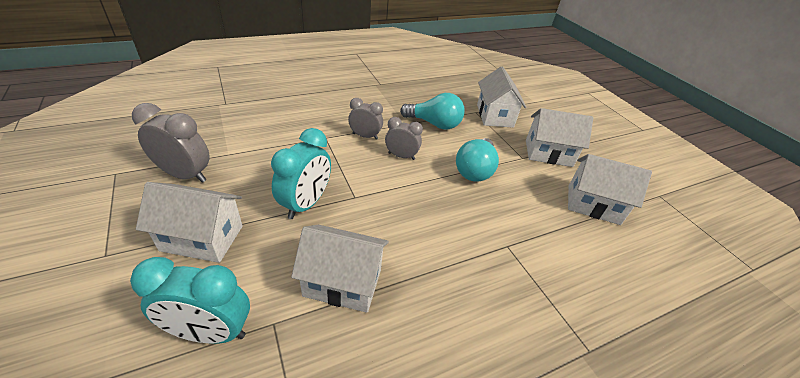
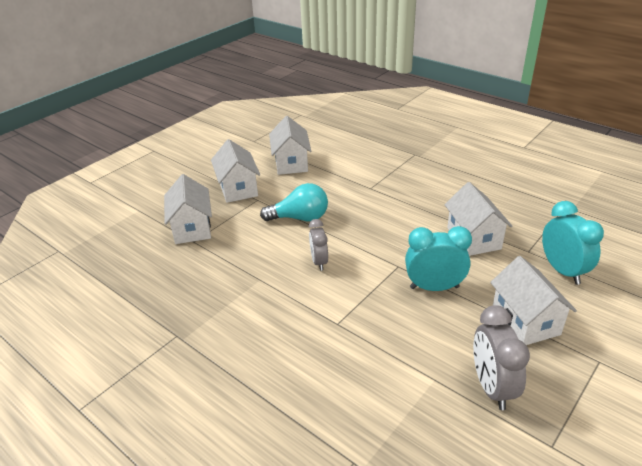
camera: 110 degrees left, 5 degrees down
grey clock [348,98,383,140] -> none
turquoise light bulb [400,93,465,129] -> none
white house [477,66,527,128] -> white house turned 75 degrees counterclockwise [164,174,212,244]

